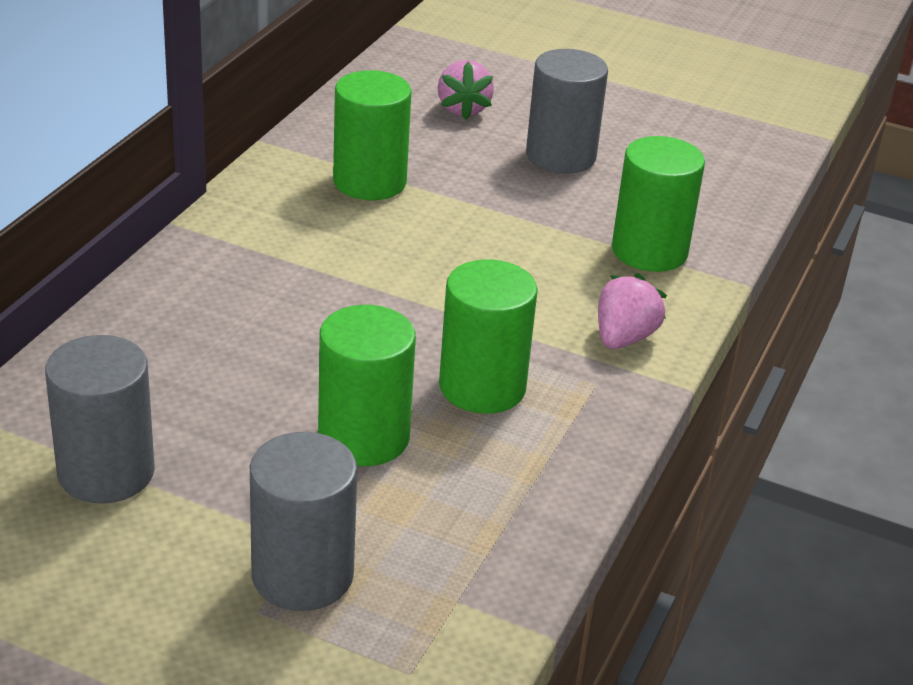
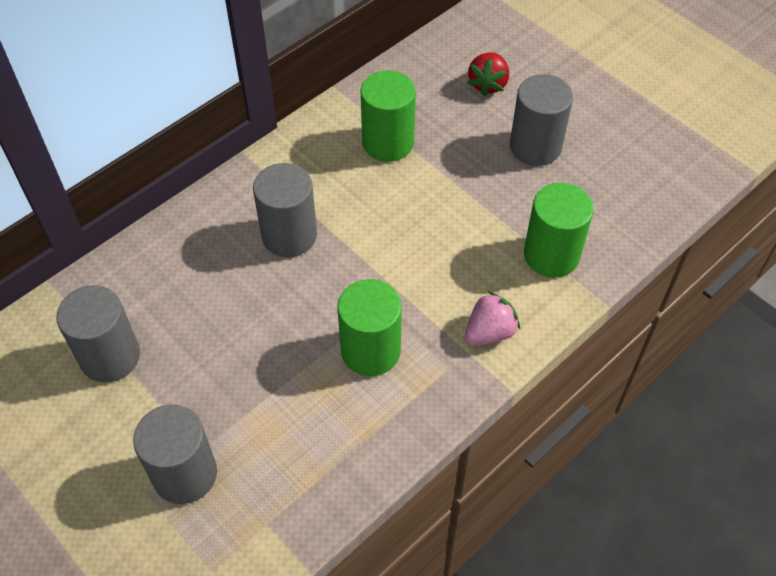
camera: 25 degrees right, 20 degrees up
green cylinder [318,305,416,466] -> none
pink strawberry [437,60,494,120] -> red strawberry [468,52,509,96]
none -> grey cylinder [253,163,317,257]

